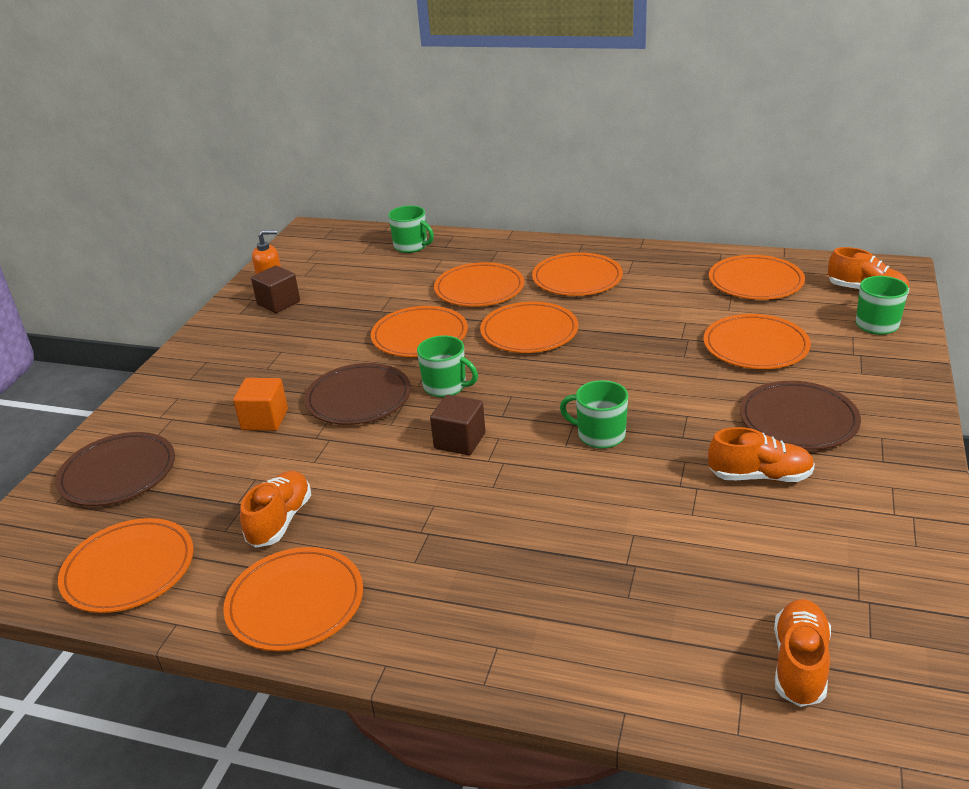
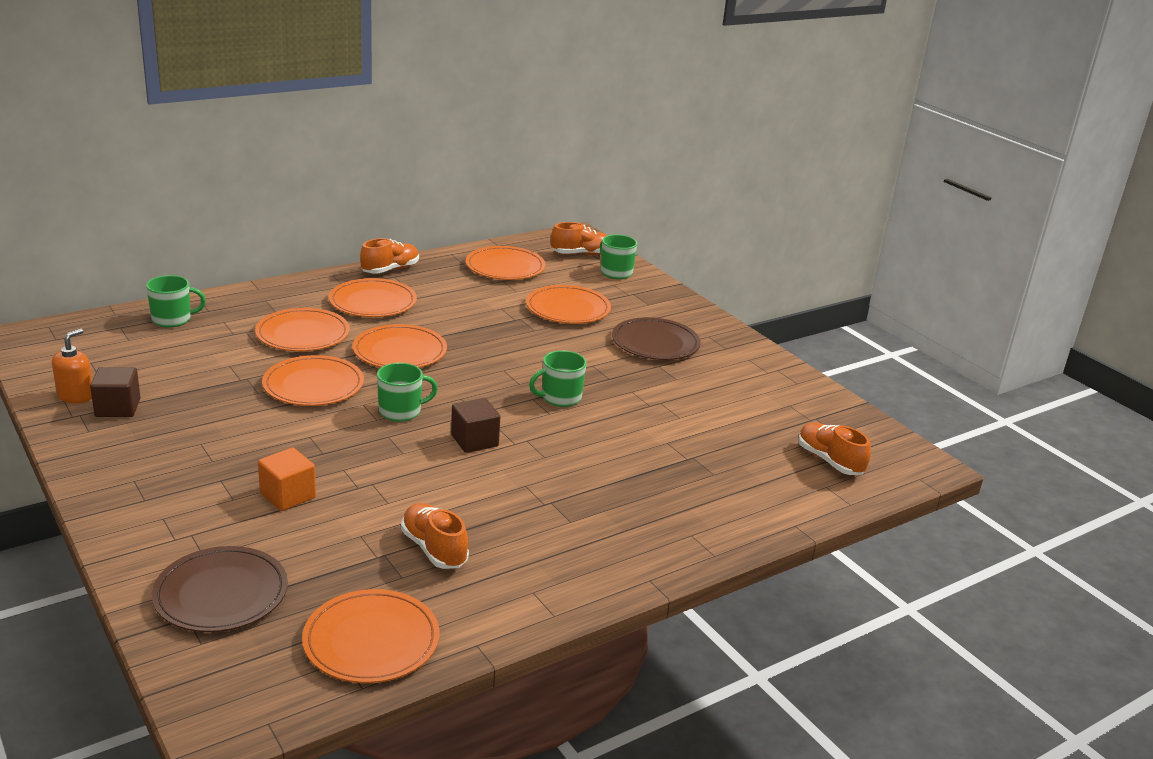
camera: 55 degrees left, 5 degrees down
orange plate [223,547,363,651] -> none
brown plate [304,363,411,425] -> none
orange shoe [708,427,815,482] -> orange shoe moved to [360,238,419,274]

